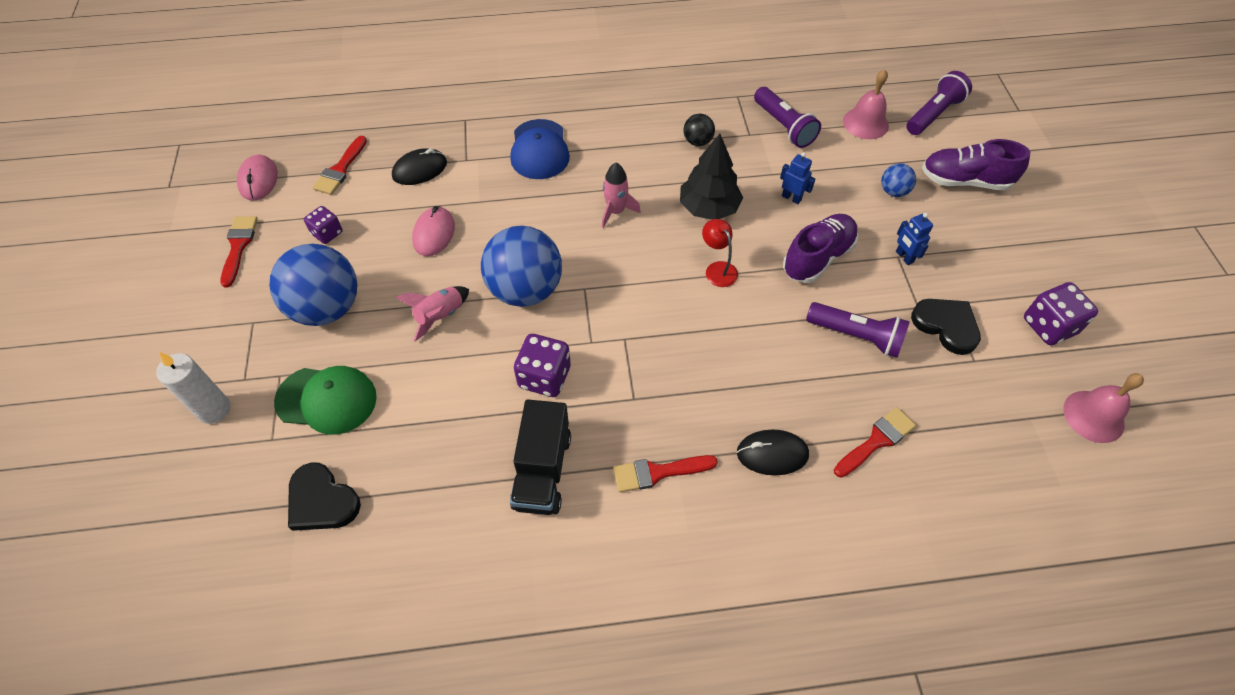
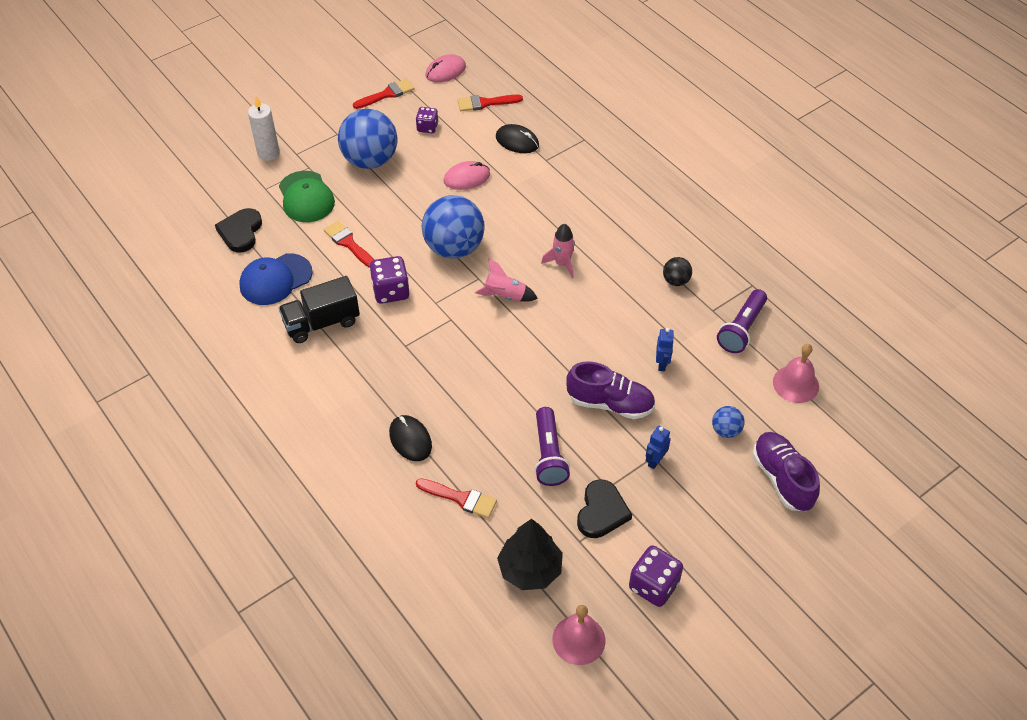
camera: 60 degrees right, 5 degrees down
pink rocket [396,286,469,341] -> pink rocket moved to [475,258,538,302]
blue cap [510,119,570,179] -> blue cap moved to [239,253,313,305]
red brush [613,455,718,492] -> red brush moved to [324,221,374,267]
black tree [680,134,743,220] -> black tree moved to [497,519,563,590]
red lamp [702,219,738,287] -> none
purple flashlight [906,71,972,135] -> none

